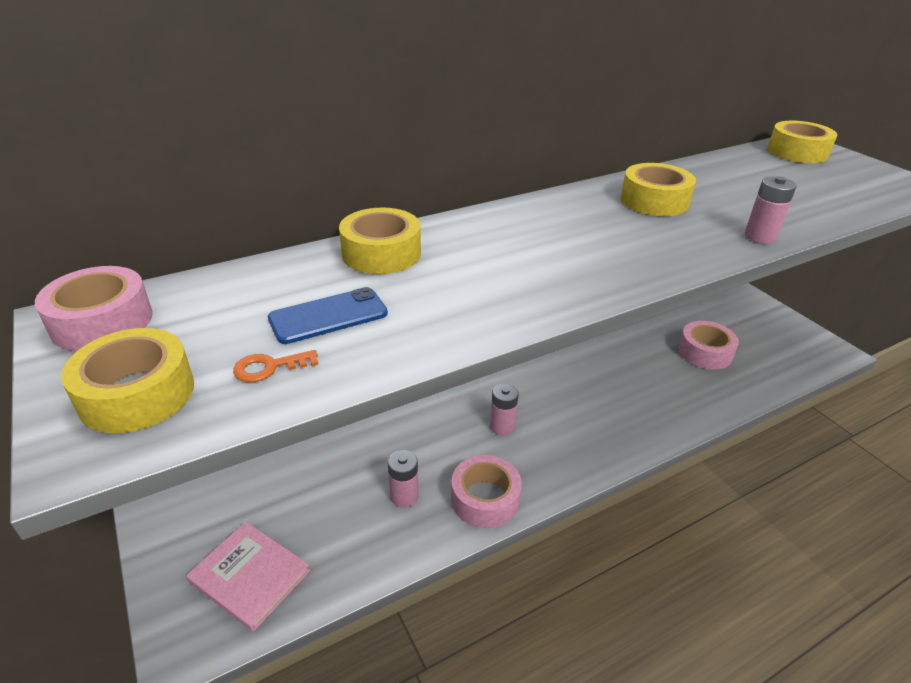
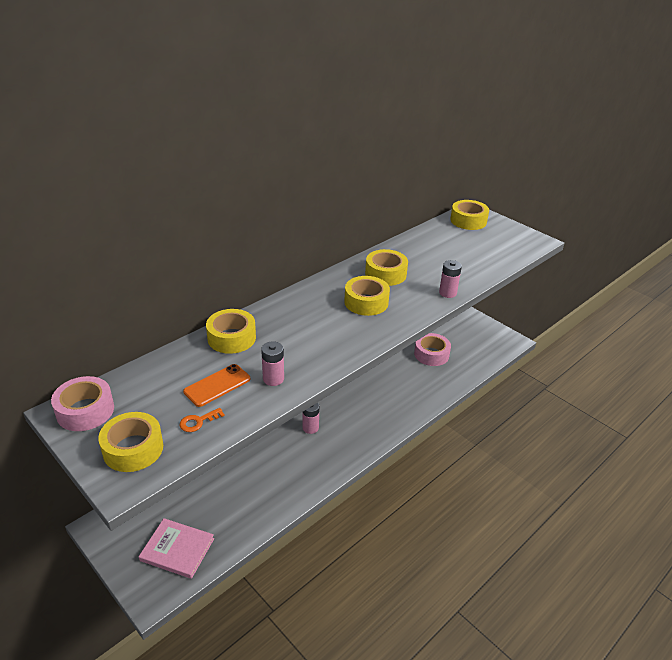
camera: 15 degrees left, 0 degrees up
blue phone [268,287,388,344] -> orange phone [183,364,250,407]
pink battery [388,450,418,508] -> pink battery moved to [261,341,284,386]
pink tape [451,455,522,528] -> none
none -> yellow tape [344,276,390,316]

